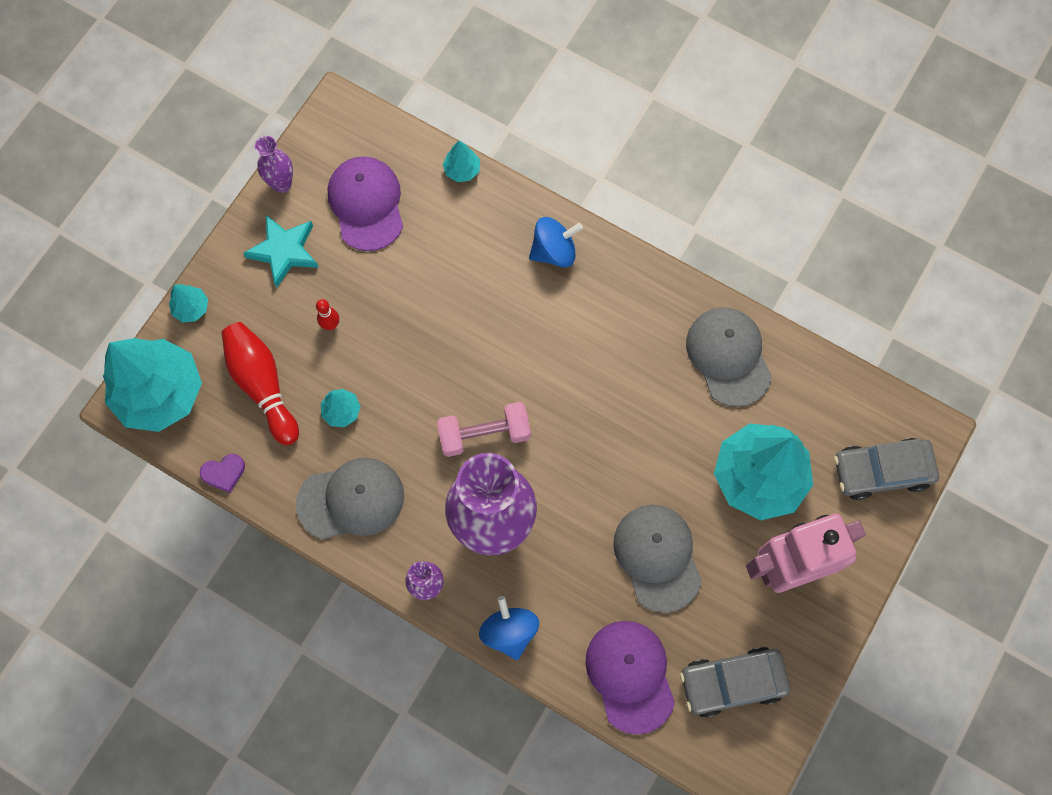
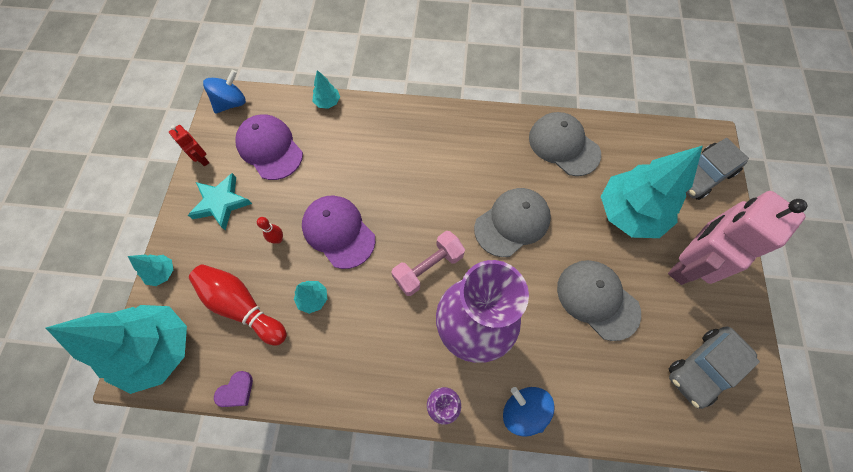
camera: 25 degrees left, 5 degrees down
purple vase [255,136,293,193] -> red robot [169,125,209,166]
grey cap [296,458,404,540] -> grey cap moved to [474,188,551,257]
blue spinning top [529,217,583,267] -> blue spinning top moved to [203,70,246,114]
purple cap [585,621,675,735] -> purple cap moved to [302,195,375,269]

